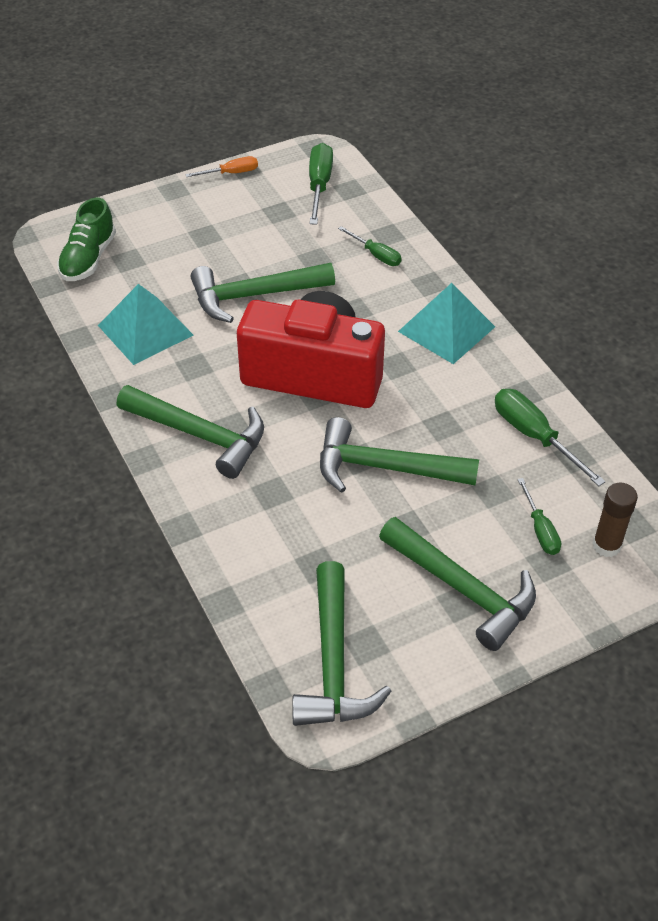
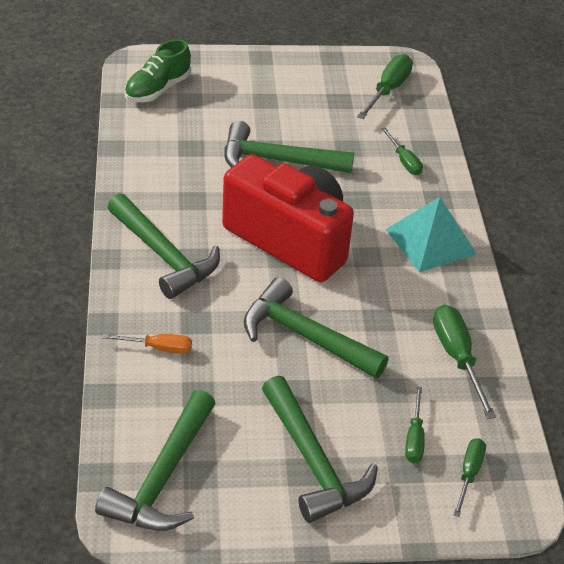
camera: 20 degrees right, 5 degrees down
turquoise pyramid [98,284,194,365] -> none
orange screwdriver [185,156,258,177] -> orange screwdriver moved to [102,334,192,354]
brown glue stick [593,482,638,557] -> green screwdriver [454,438,486,517]

